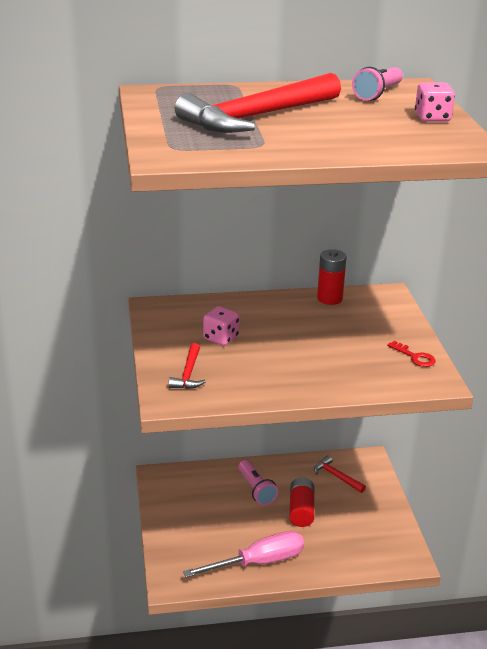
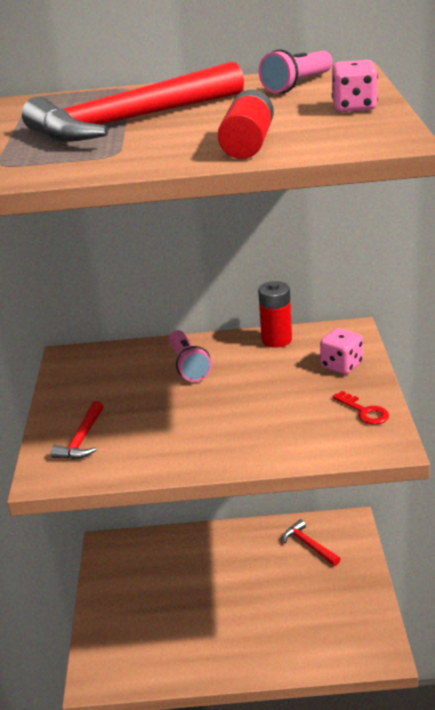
camera: 10 degrees right, 0 degrees up
pink screwdriver [183,531,304,578] -> none
pink dice [203,306,240,346] -> pink dice moved to [320,328,363,374]
pink flashlight [238,460,278,505] -> pink flashlight moved to [169,330,212,382]
red battery [289,477,314,527] -> red battery moved to [218,89,274,159]

